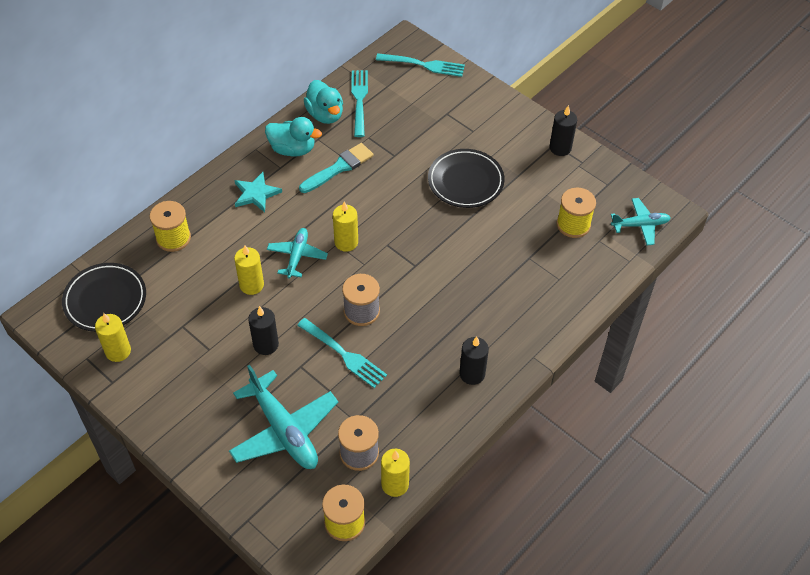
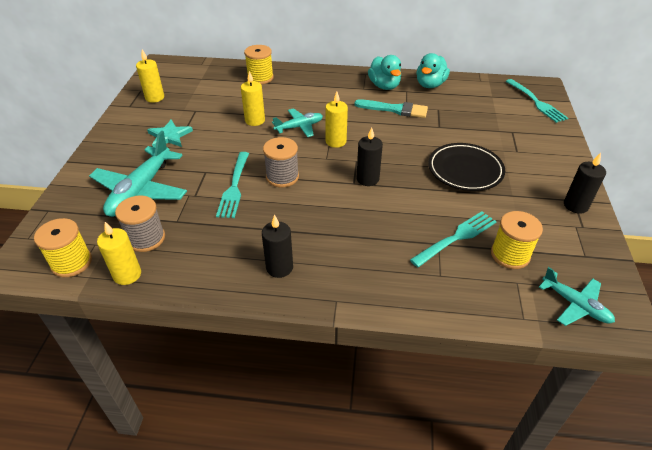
camera: 55 degrees right, 10 degrees down
black plate [62,263,146,332] -> none
turquoise star [234,172,282,212] -> turquoise star moved to [147,119,193,148]
black candle [248,306,279,355] -> black candle moved to [357,127,383,186]
turquoise fork [351,70,368,137] -> turquoise fork moved to [410,211,497,267]

